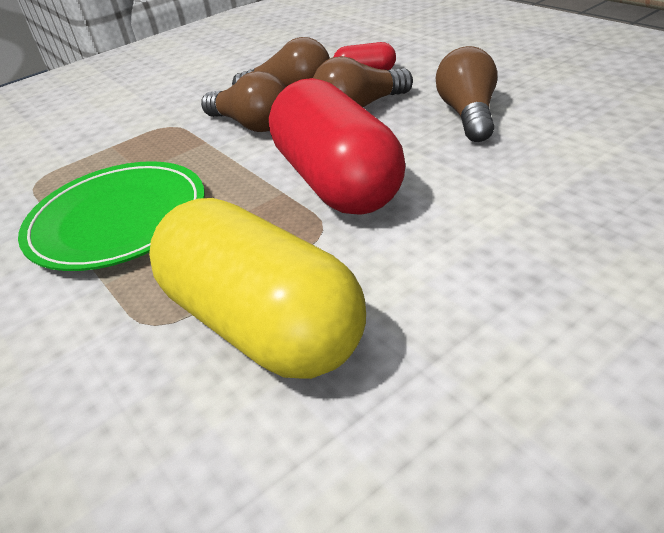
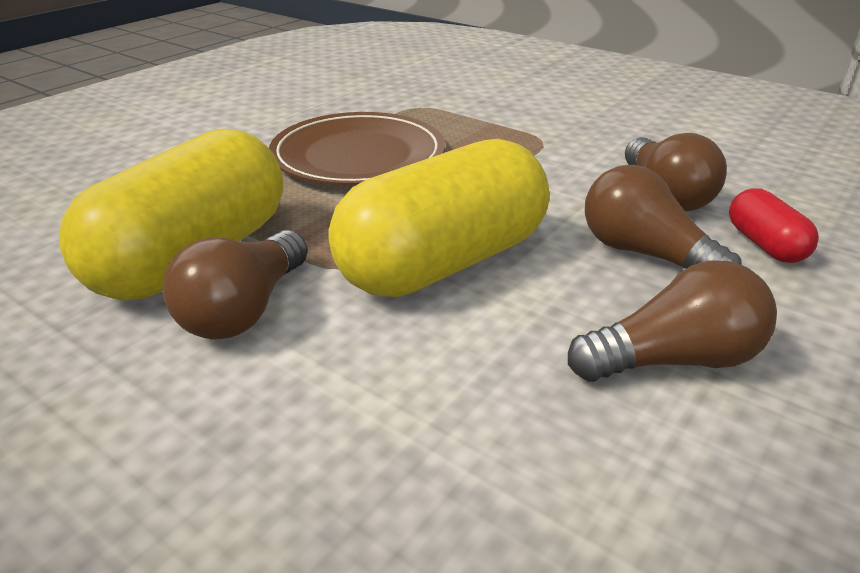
camera: 70 degrees right, 5 degrees down
green plate [18,161,205,271] -> brown plate [269,112,445,185]
brown light bulb [201,71,286,132] -> brown light bulb moved to [163,230,308,340]
red capsule [269,78,405,215] -> yellow capsule [328,139,549,297]

